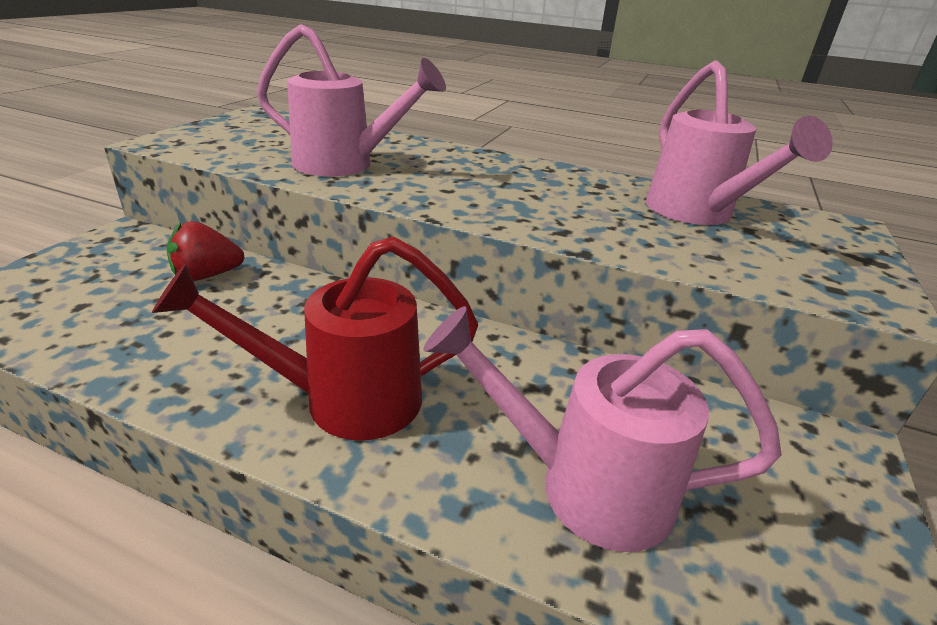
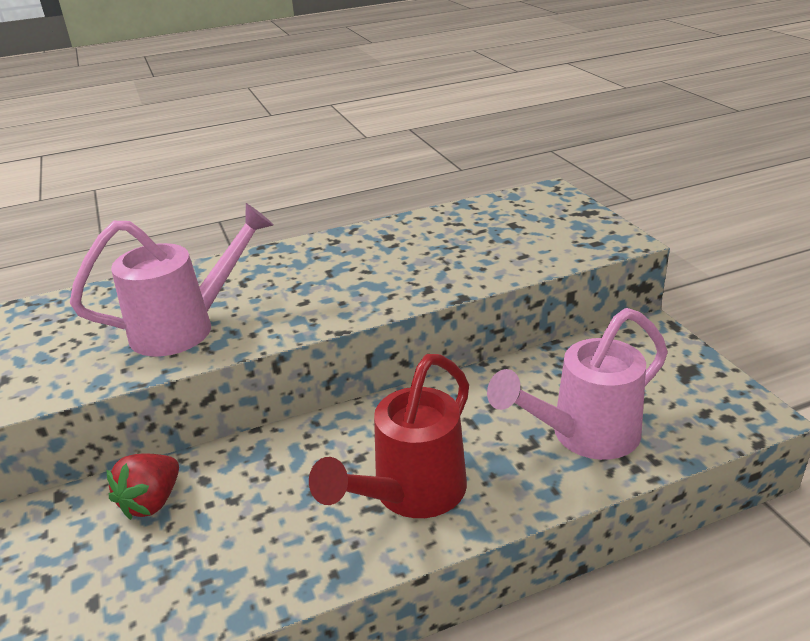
camera: 40 degrees left, 0 degrees up
pink watering can [646,60,833,225] -> none

